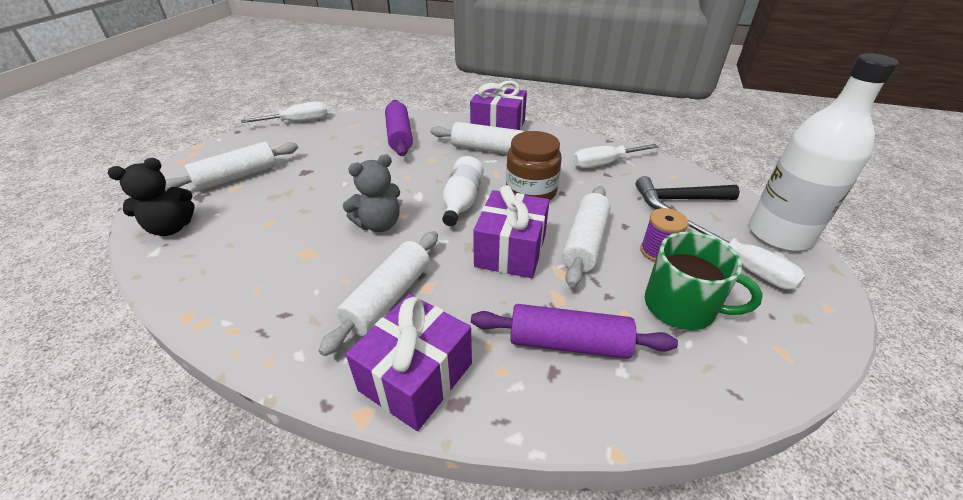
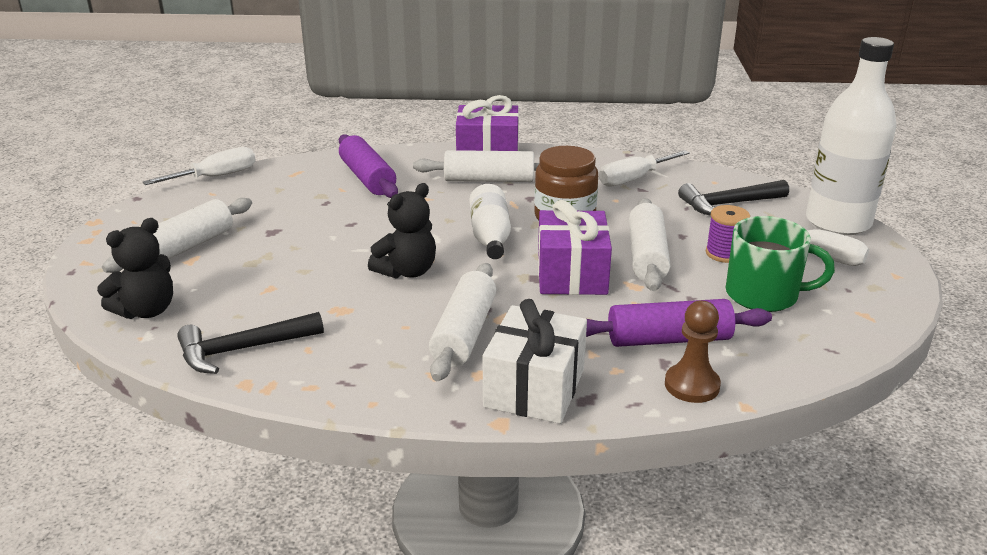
camera: 15 degrees left, 10 degrees down
grey teddy bear [343,154,400,232] -> black teddy bear [368,183,436,279]
purple gift [346,294,472,431] -> white gift [483,299,587,424]
none -> black hammer [177,312,324,374]
none -> brown pawn [665,301,721,403]

